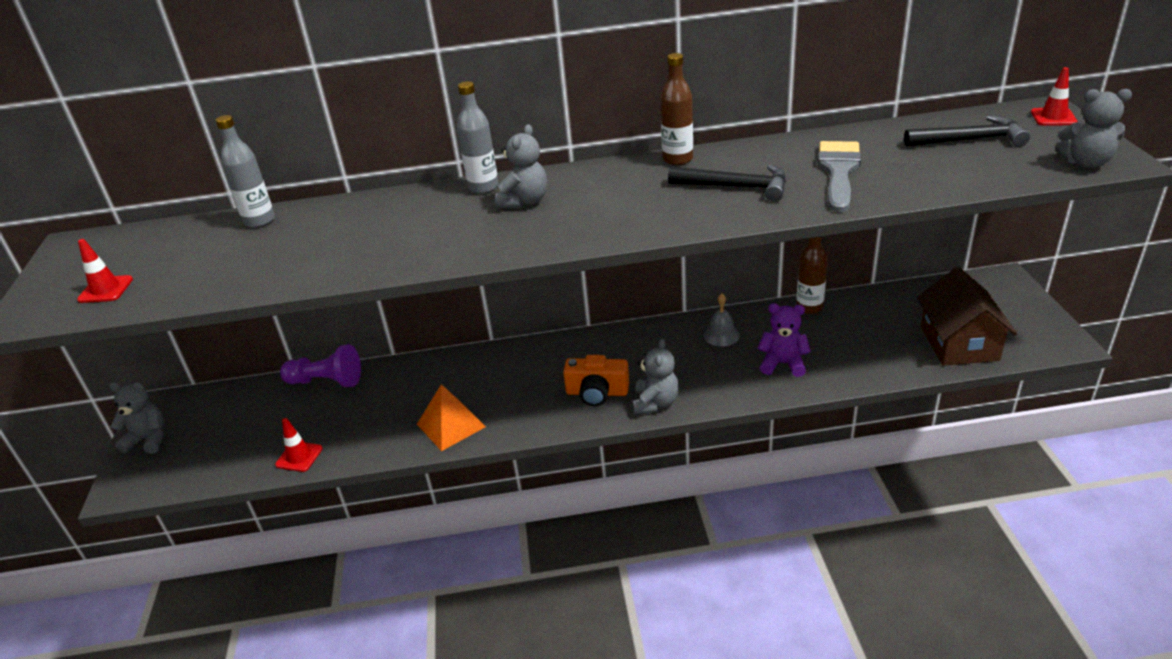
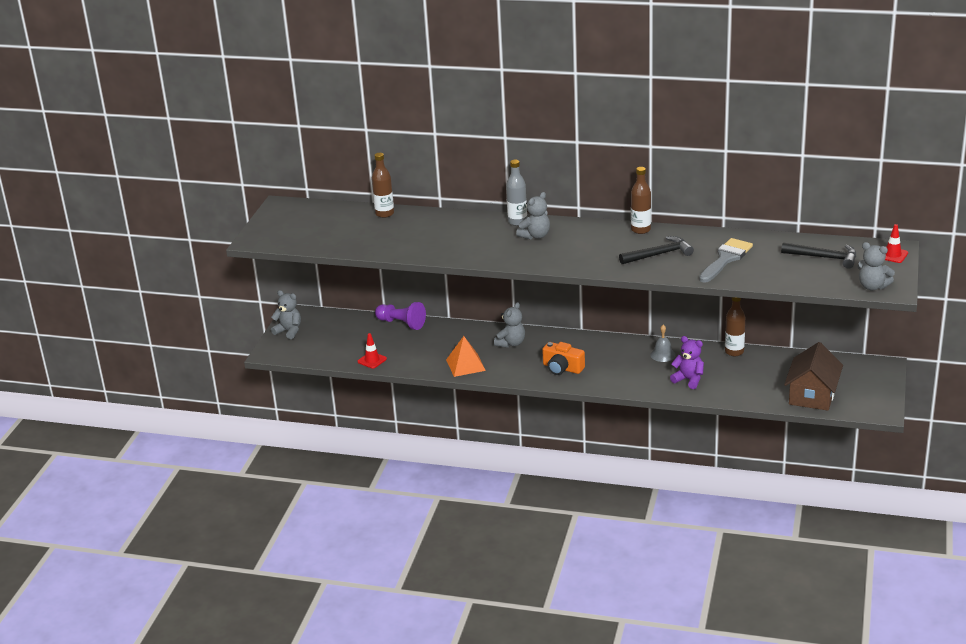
camera: 20 degrees right, 5 degrees down
red traffic cone [77,239,133,303] -> none
grey bottle [216,115,275,228] -> brown bottle [372,153,394,218]
grey teddy bear [633,338,679,414] -> grey teddy bear moved to [494,302,525,348]
black hammer [668,165,786,202] -> black hammer turned 60 degrees counterclockwise [619,236,694,264]

